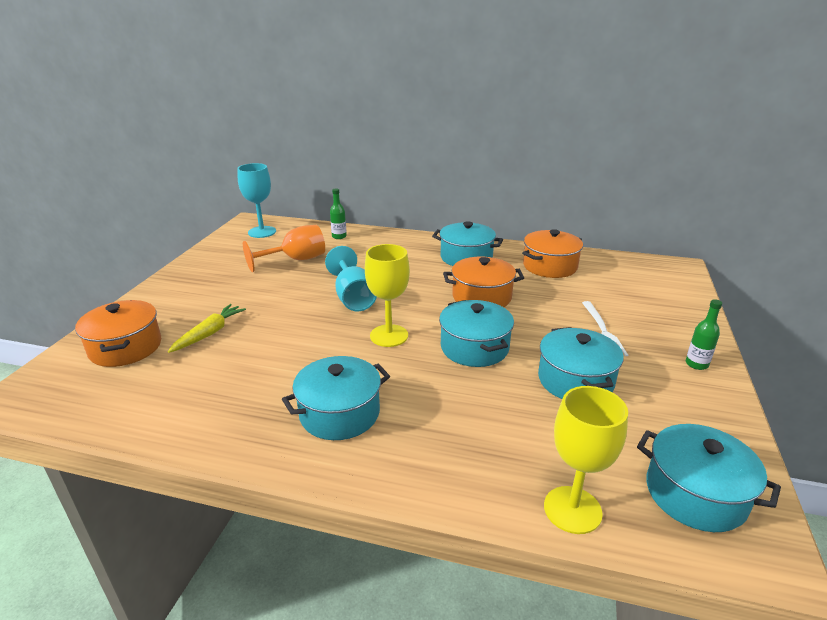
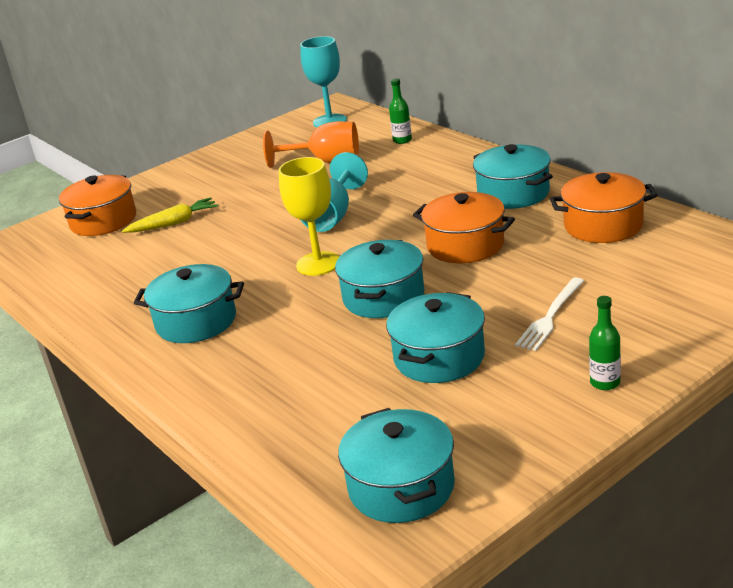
camera: 40 degrees right, 0 degrees up
yellow goblet [544,386,628,534] -> none

